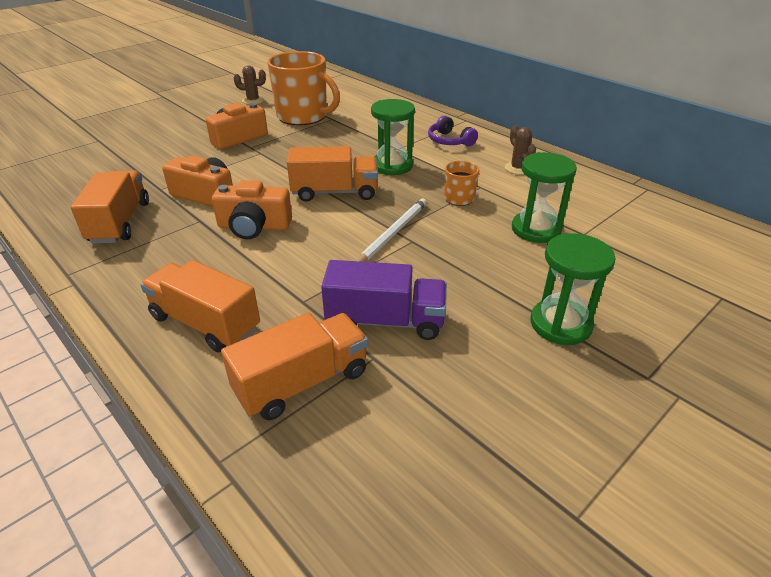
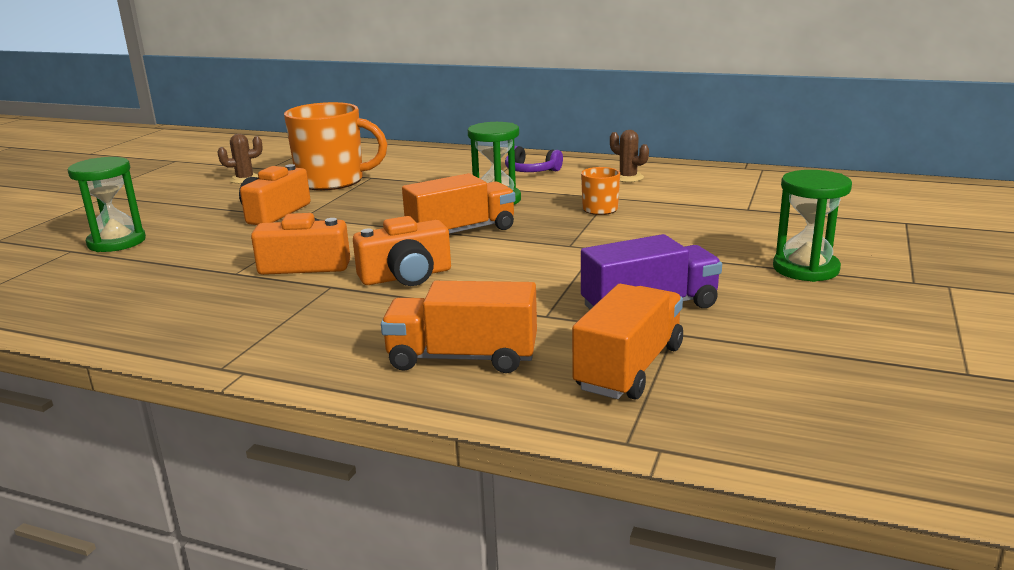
camera: 25 degrees left, 15 degrees down
orange truck [71,170,149,244] -> none
white pencil [357,199,427,262] -> none
green hourglass [512,152,577,243] -> green hourglass moved to [68,157,146,252]

